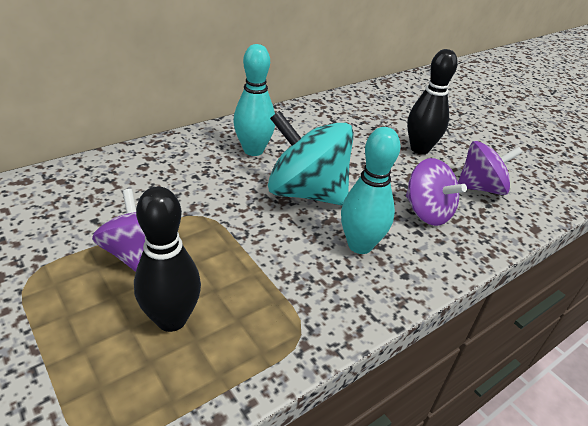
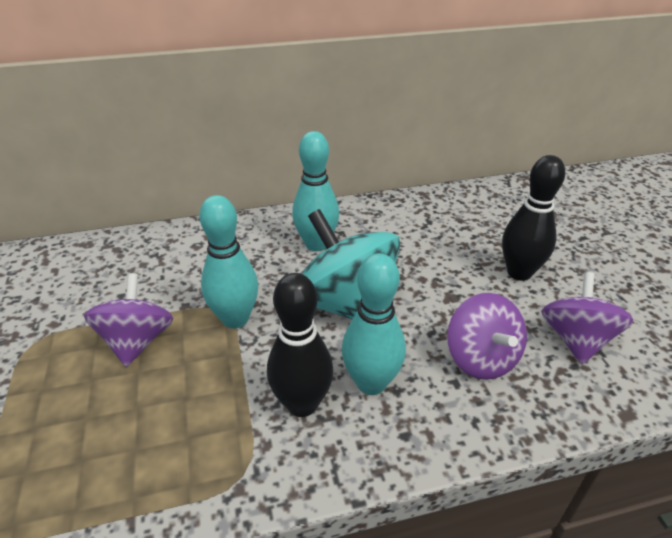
camera: 25 degrees right, 0 degrees up
black bowling pin [134,187,201,332] -> black bowling pin moved to [267,273,334,417]
purple spinning top [458,141,523,195] -> purple spinning top turned 90 degrees counterclockwise [541,272,633,364]
none -> turquoise bowling pin [199,195,258,328]

